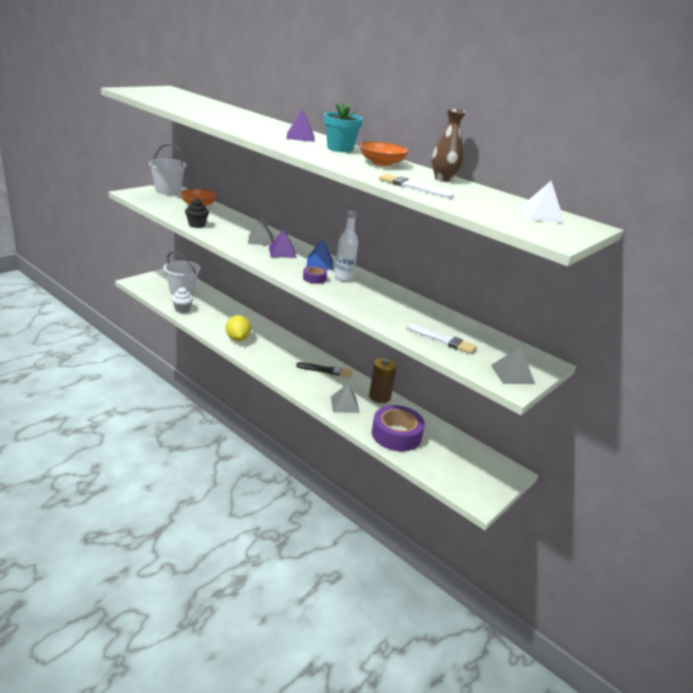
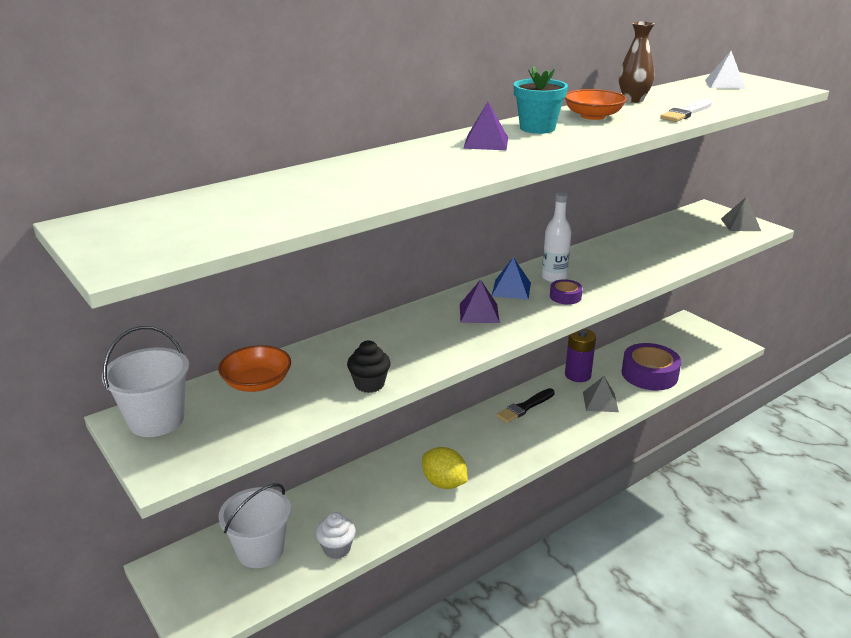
camera: 75 degrees left, 0 degrees up
yellow lemon [226,315,251,341] -> yellow lemon turned 45 degrees clockwise [422,447,468,489]
grey pyramid [248,217,274,246] -> none
black brush [296,362,353,377] -> black brush turned 150 degrees counterclockwise [496,388,555,423]
brown battery [369,358,397,403] -> purple battery [565,329,596,382]
white brush [407,323,477,354] -> none

